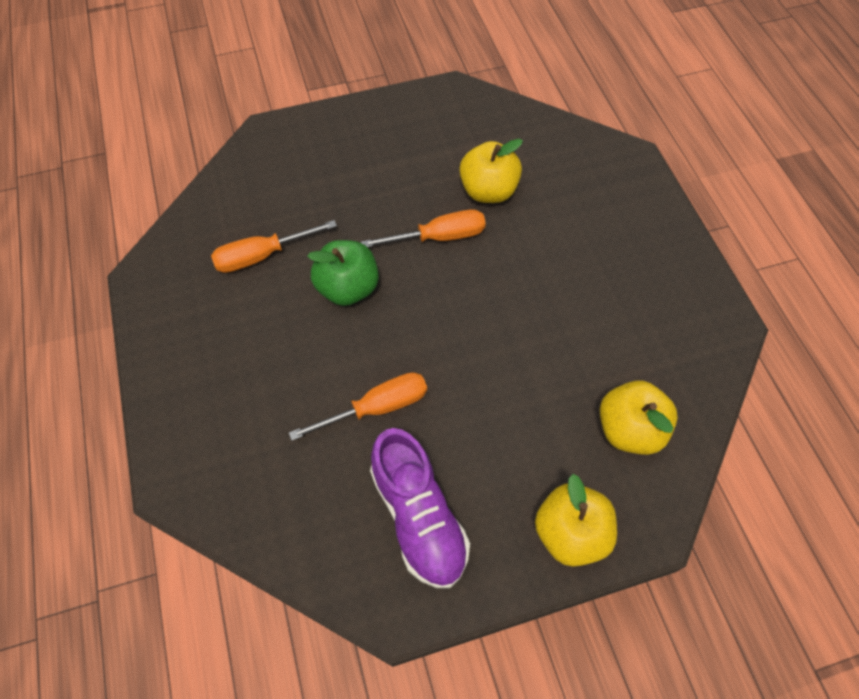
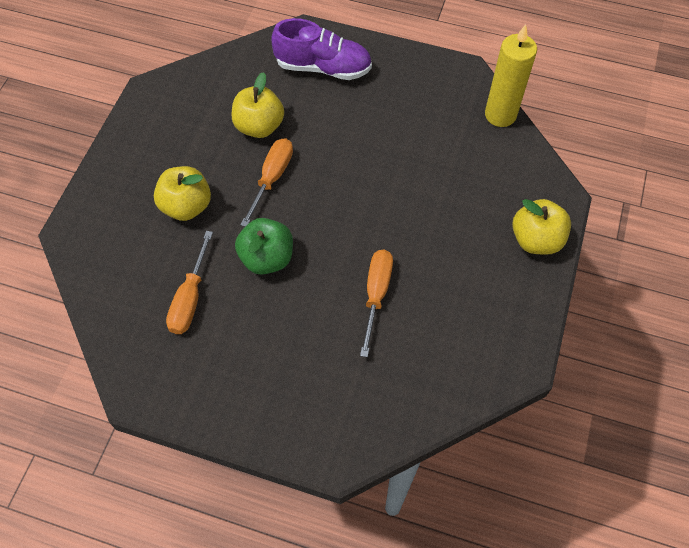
camera: 55 degrees left, 0 degrees up
purple shoe [370,428,470,588] -> purple shoe moved to [271,18,372,80]
yellow apple [600,380,678,455] -> yellow apple moved to [154,166,211,221]
none -> yellow candle [485,24,537,127]

